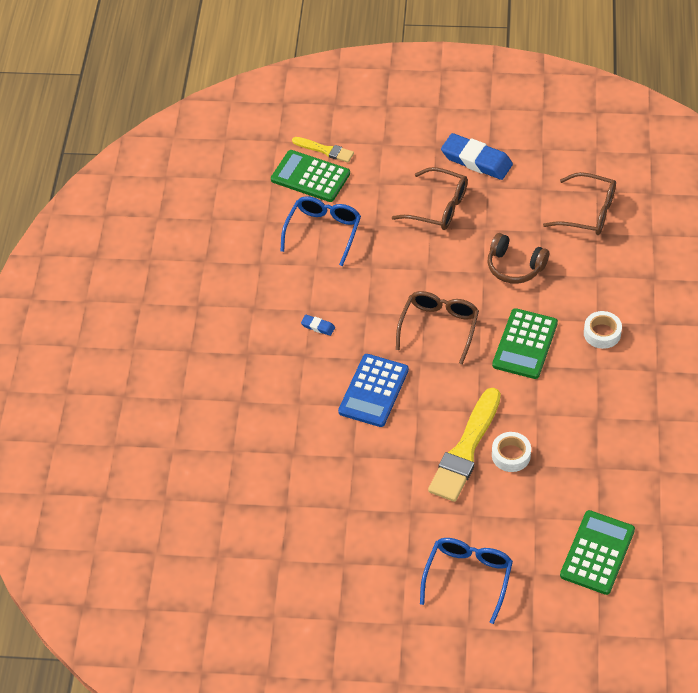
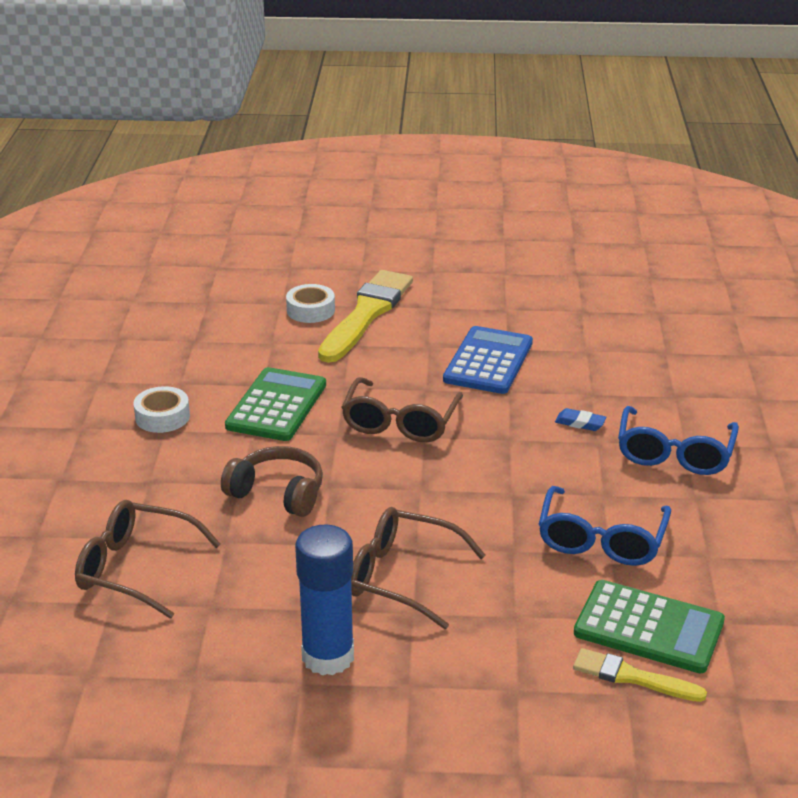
camera: 175 degrees right, 20 degrees down
blue glasses [420,538,513,624] -> blue glasses moved to [618,406,739,475]
blue eraser [441,133,513,180] -> blue glue stick [295,525,354,675]
green calculator [560,510,635,595] -> none

